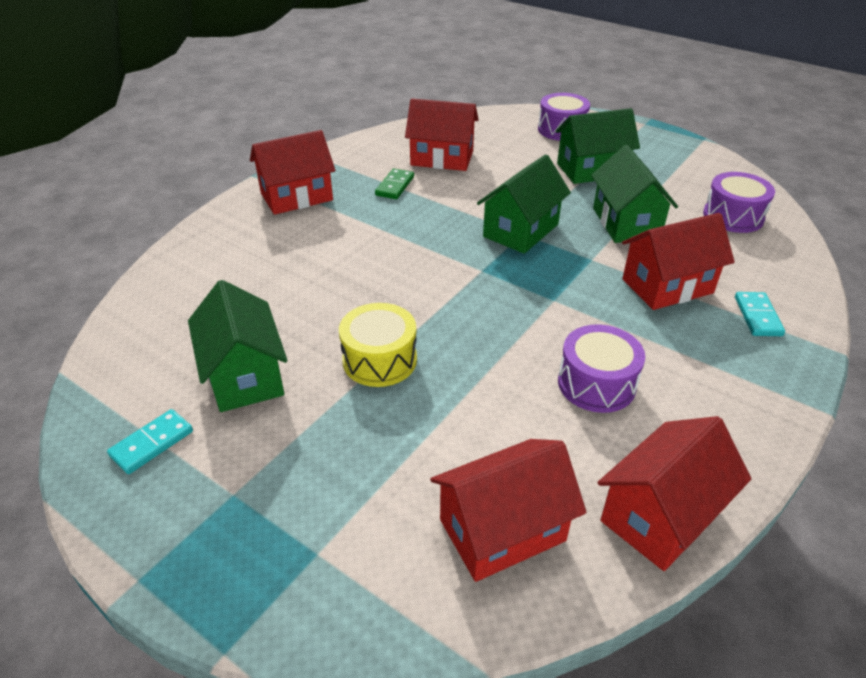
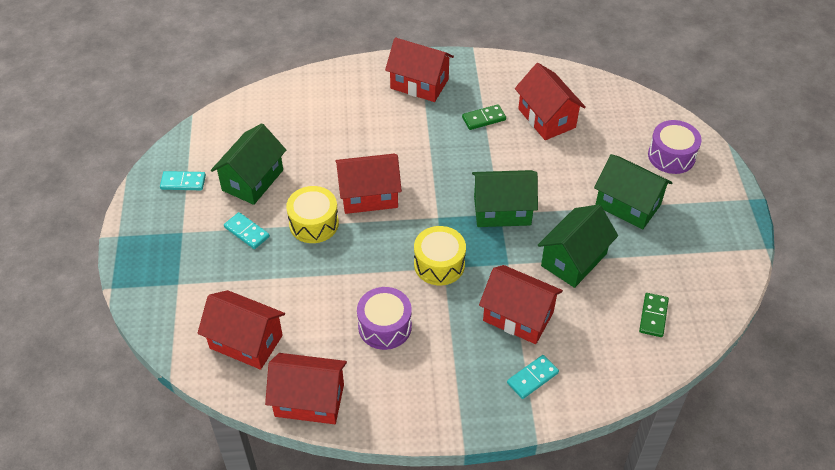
camera: 50 degrees right, 10 degrees up
purple drum [703,172,775,233] -> green domino [639,293,669,337]
none -> turquoise domino [224,212,270,249]
none -> red house [335,154,402,214]
none -> yellow drum [414,226,466,285]

